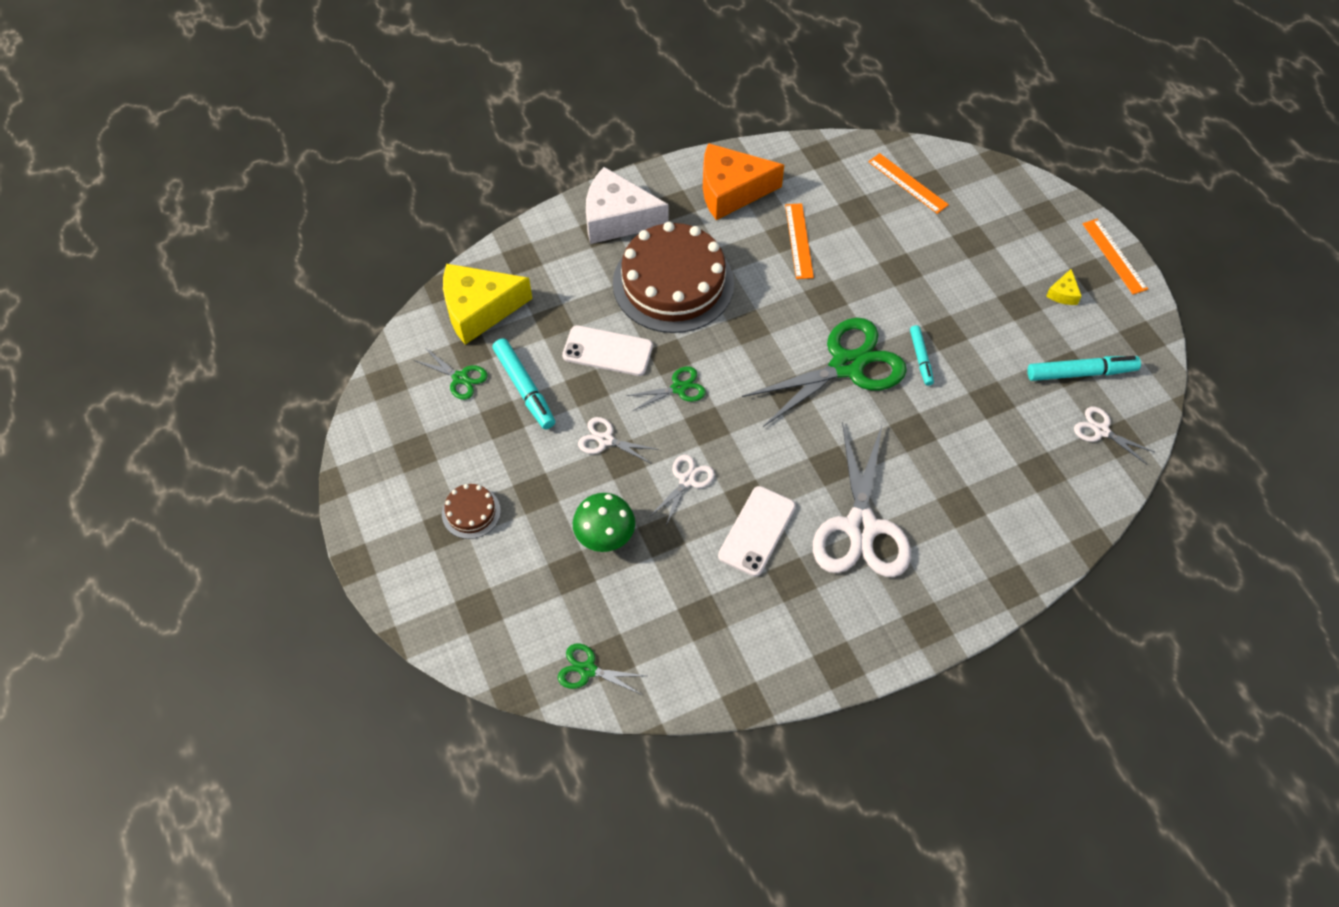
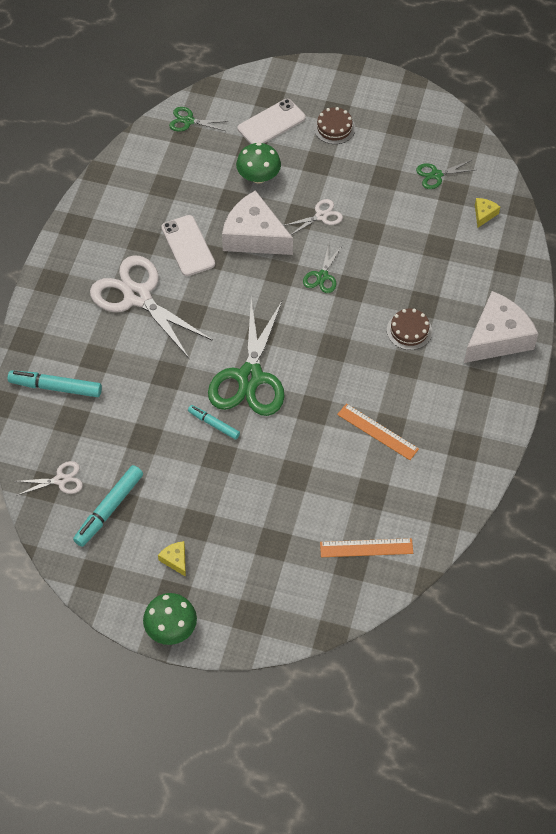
camera: 130 degrees right, 0 degrees up
yellow cheese [443,264,532,345] -> yellow cheese [475,198,500,227], size x0.42
turquoise marker [492,338,555,429] -> turquoise marker moved to [7,370,102,397]
green scissors [558,643,646,695] -> green scissors turned 135 degrees counterclockwise [169,107,229,132]
white phone [562,325,653,376] -> white phone moved to [238,99,306,144]
brown cake [613,222,734,333] -> brown cake [387,309,432,350], size x0.43
white scissors [650,455,715,525] -> white cheese [222,190,293,255]
orange cheese [703,143,784,220] -> none
orange ruler [1082,219,1148,295] -> green mushroom [143,593,197,645]

